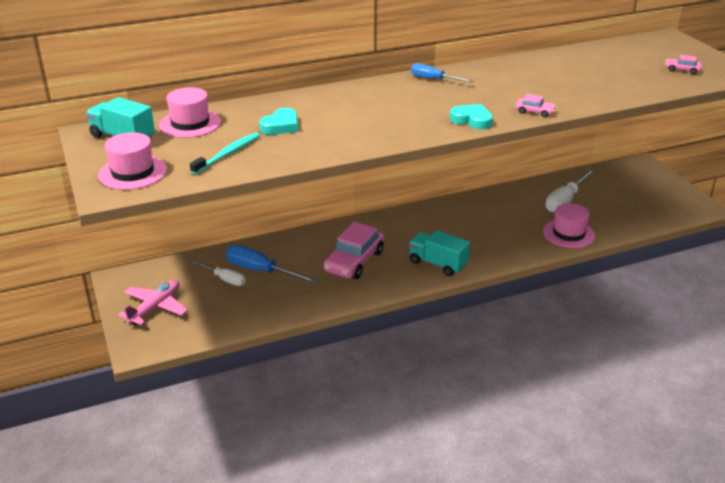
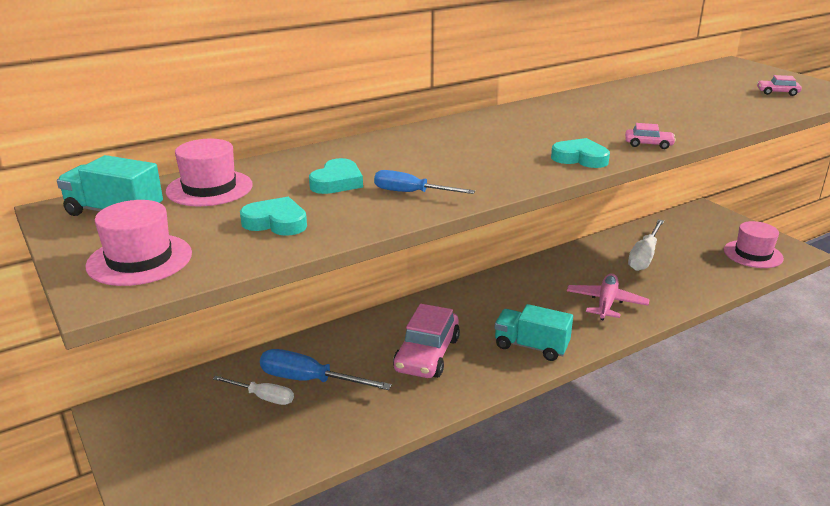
camera: 10 degrees left, 5 degrees down
pink plane [118,280,188,325] -> pink plane moved to [567,273,650,320]
turquoise toothbrush [190,132,260,174] -> turquoise heart [240,197,307,236]
blue screwdriver [411,63,474,82] -> blue screwdriver moved to [374,170,475,194]
pink hat [543,203,595,248] -> pink hat moved to [724,221,784,268]

